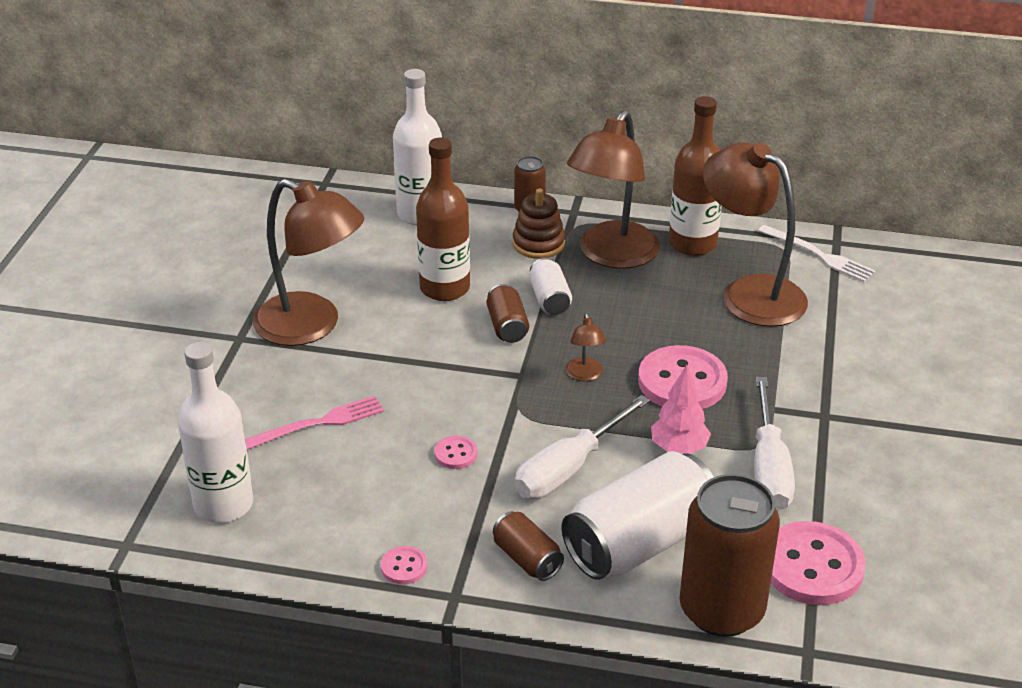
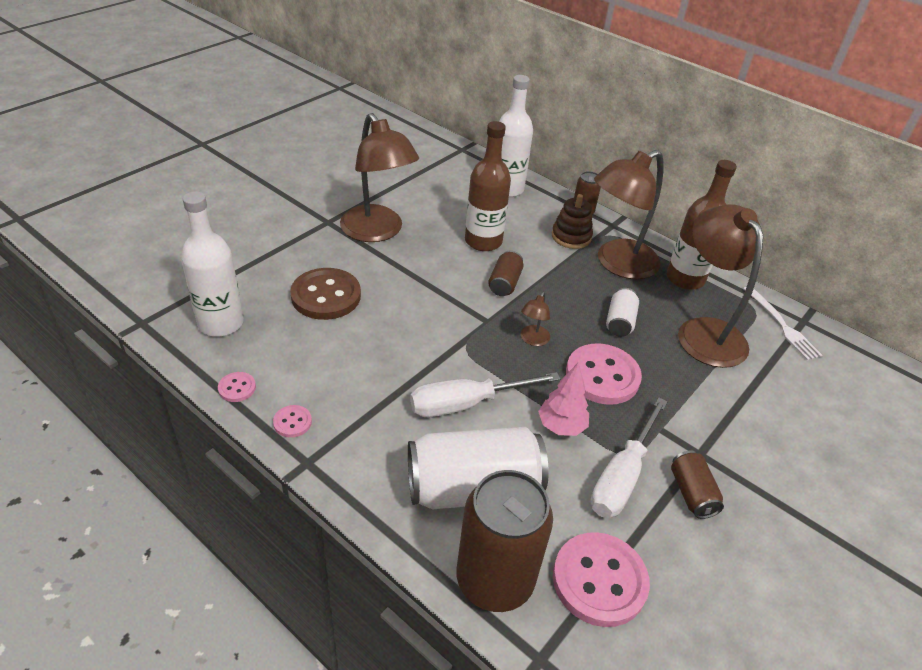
camera: 25 degrees right, 5 degrees up
pink fork [245,396,384,450] -> brown button [290,268,361,320]
pink button [434,435,477,469] -> pink button moved to [218,372,256,402]
brown can [493,511,564,581] -> brown can moved to [671,450,724,519]
white can [529,258,572,315] -> white can moved to [606,288,639,337]

